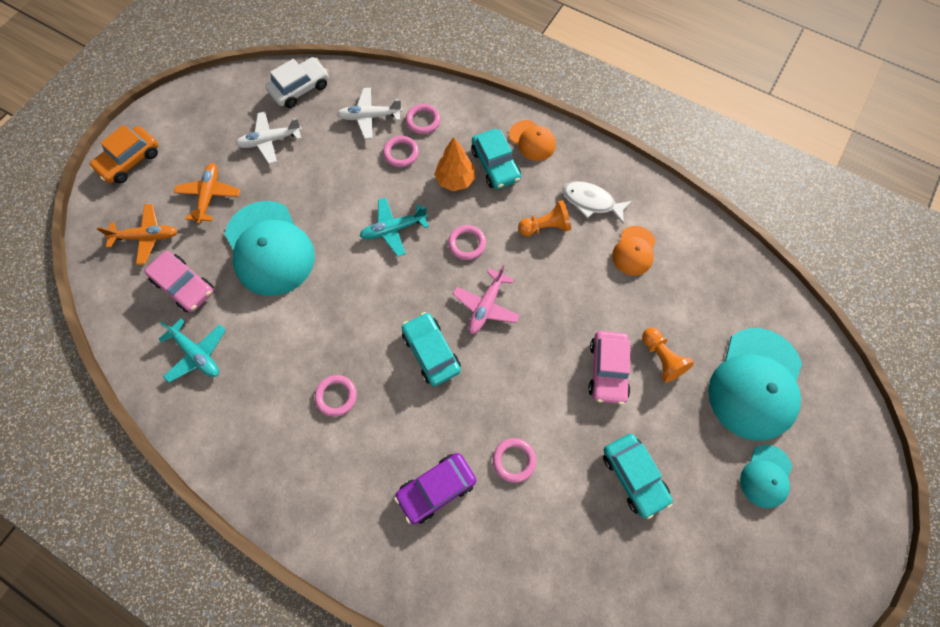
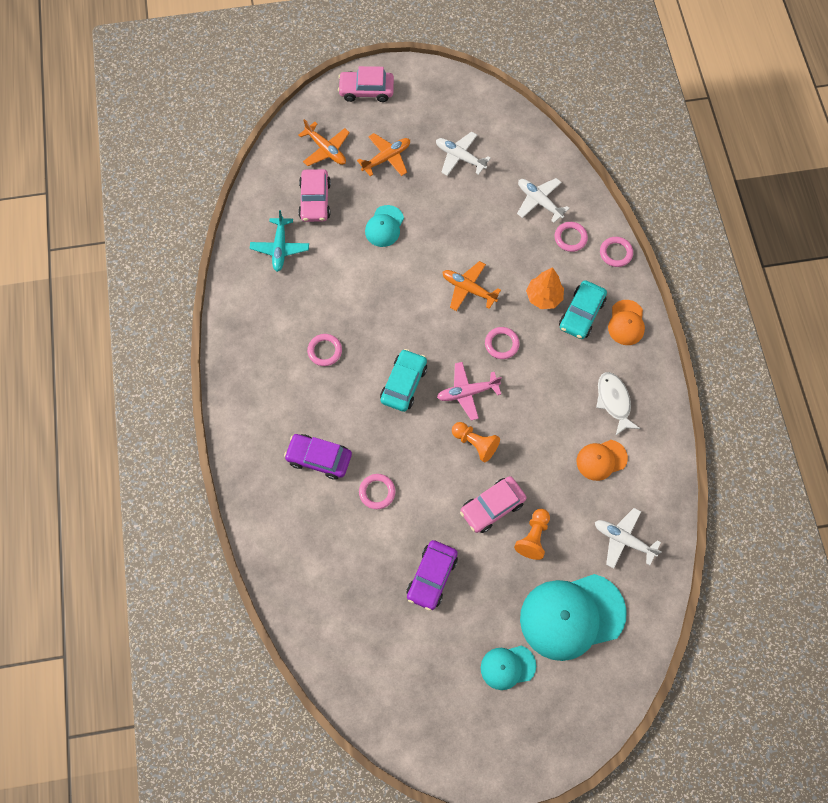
camera: 50 degrees right, 0 degrees up
orange car [89,125,158,184] -> pink car [338,66,394,102]
turquoise cap [225,201,315,296] -> turquoise cap [365,205,404,247], size x0.51
white car [265,57,329,108] -> none
turquoise plane [360,198,429,257] -> orange plane [442,261,501,311]
pink ring [383,136,419,167] -> pink ring moved to [600,237,633,267]
orange pawn [518,200,571,236] -> orange pawn moved to [452,422,500,462]
turquoise car [603,434,673,519] -> purple car [407,540,458,611]
none -> white plane [595,508,662,569]

